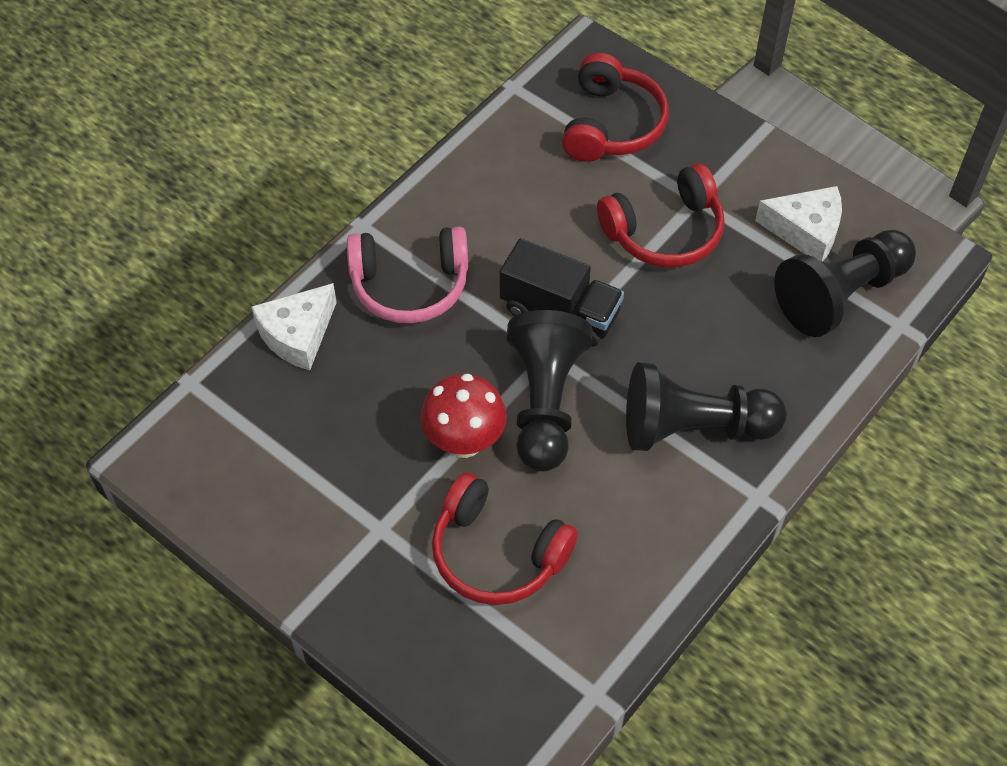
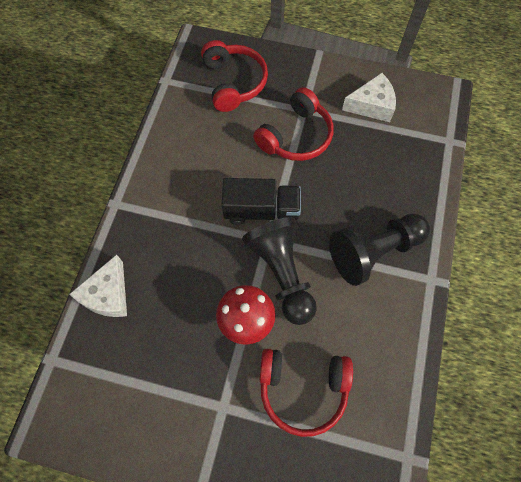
camera: 25 degrees left, 10 degrees up
pink headphones [347,227,468,323] -> none
black pawn [774,230,916,337] -> none

